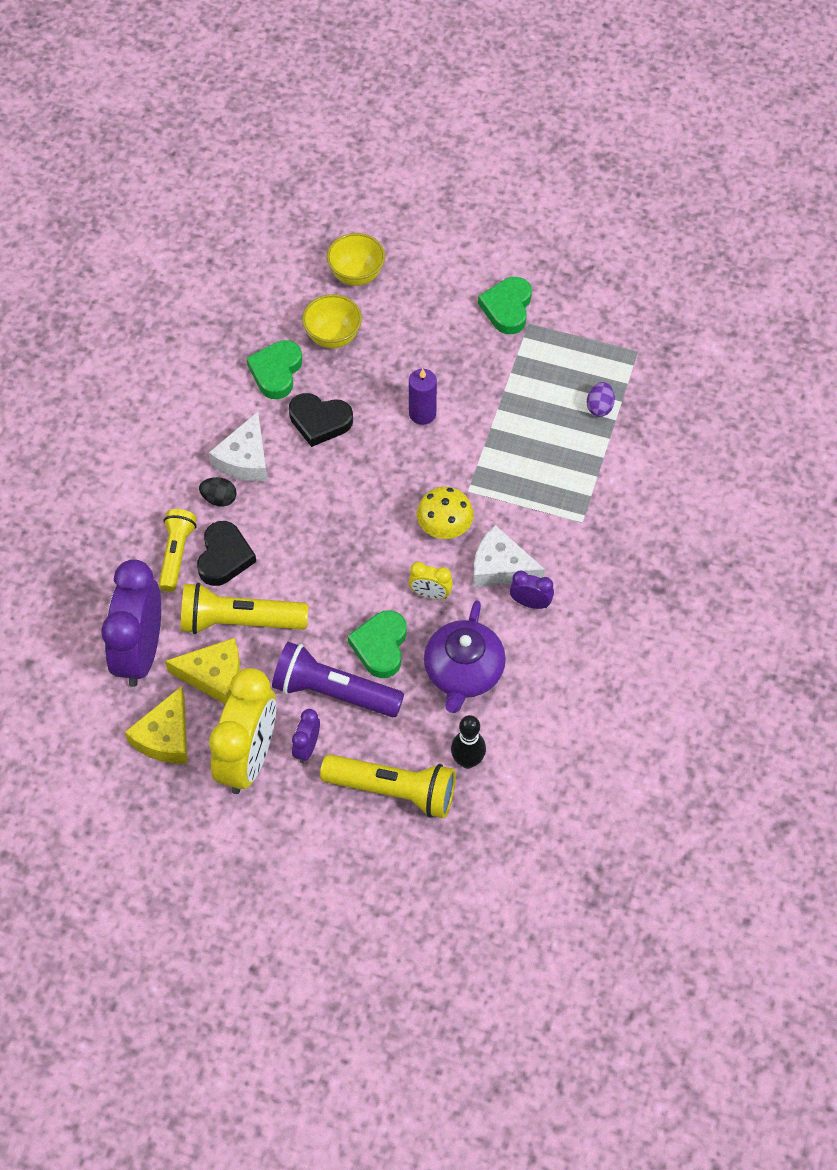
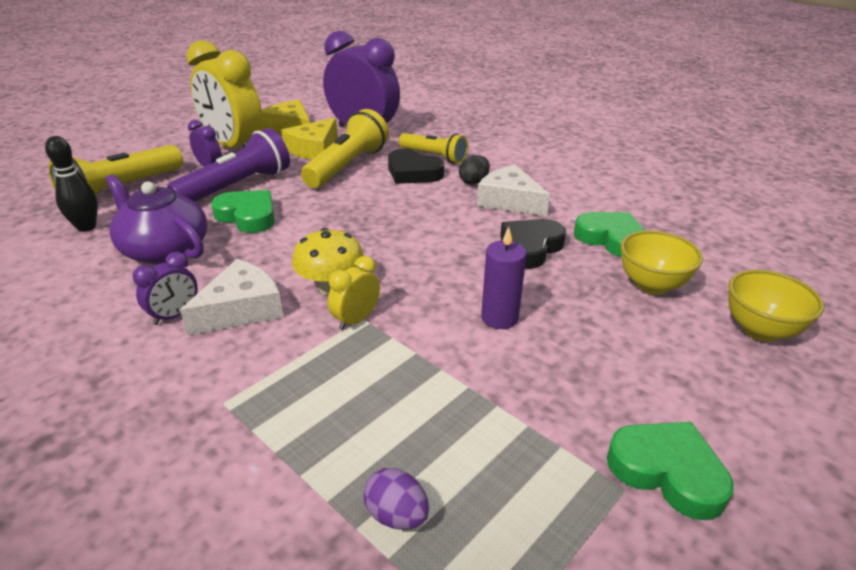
camera: 115 degrees right, 25 degrees down
yellow clock [409,562,453,599] -> yellow clock moved to [328,256,380,330]

